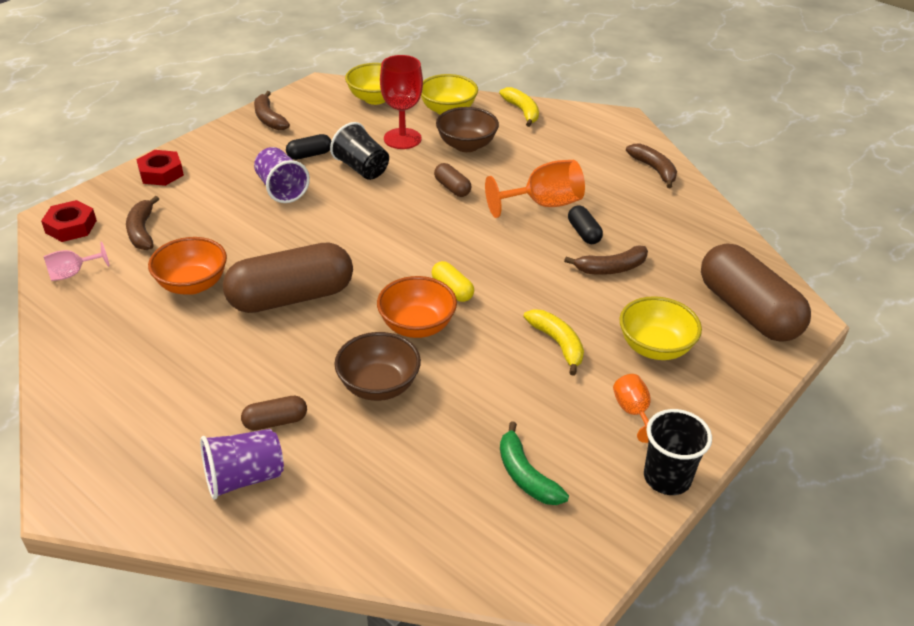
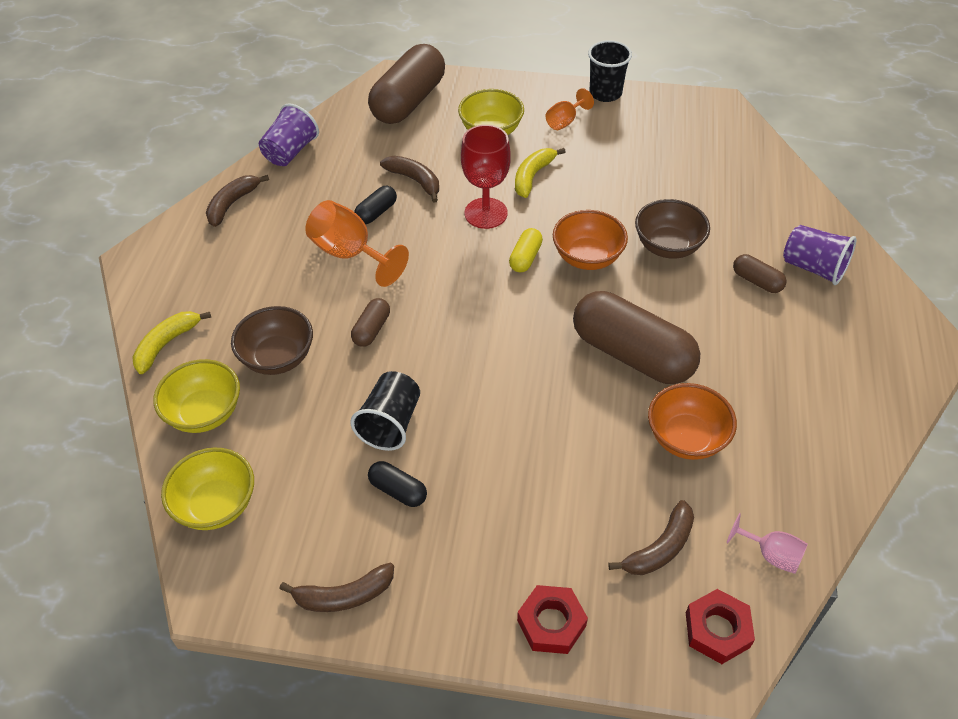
camera: 120 degrees left, 10 degrees up
brown banana [254,91,290,130] -> brown banana turned 45 degrees clockwise [279,563,394,612]
purple cup [254,147,310,203] -> purple cup moved to [259,103,319,166]
red goblet [380,55,423,149] -> red goblet moved to [461,125,511,229]
green banana [500,421,569,505] -> none

